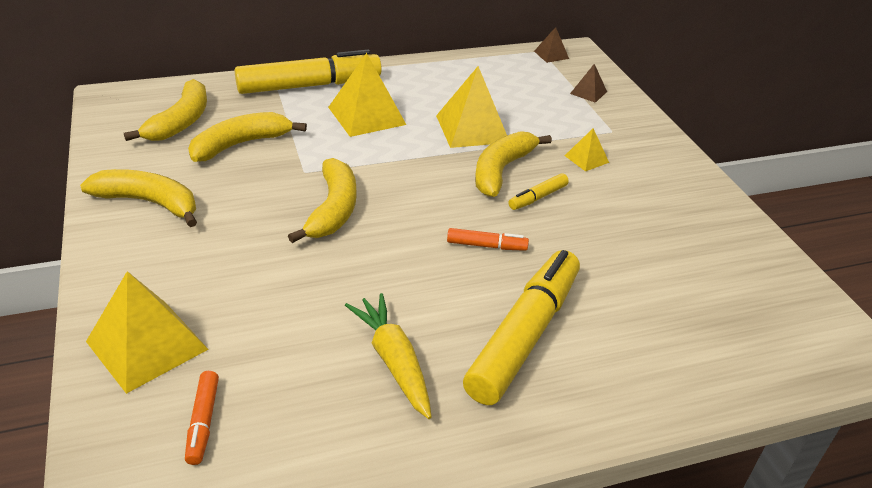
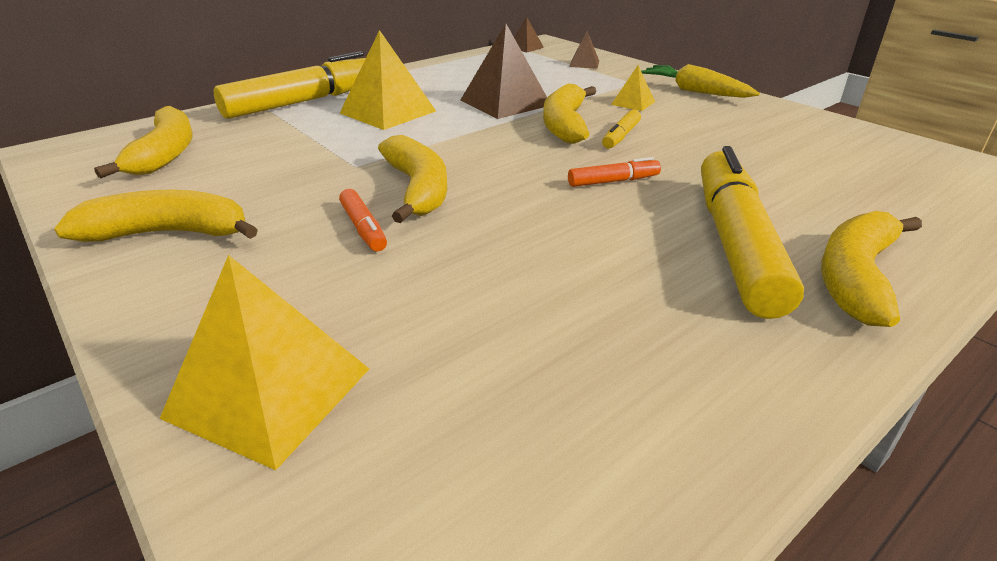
camera: 20 degrees left, 5 degrees down
orange marker [185,371,219,465] -> orange marker moved to [339,189,387,252]
yellow banana [188,112,307,162] -> yellow banana moved to [821,211,922,327]
yellow carrot [345,293,432,419] -> yellow carrot moved to [641,64,760,98]
yellow pyramid [436,66,507,148] -> brown pyramid [460,24,547,119]

